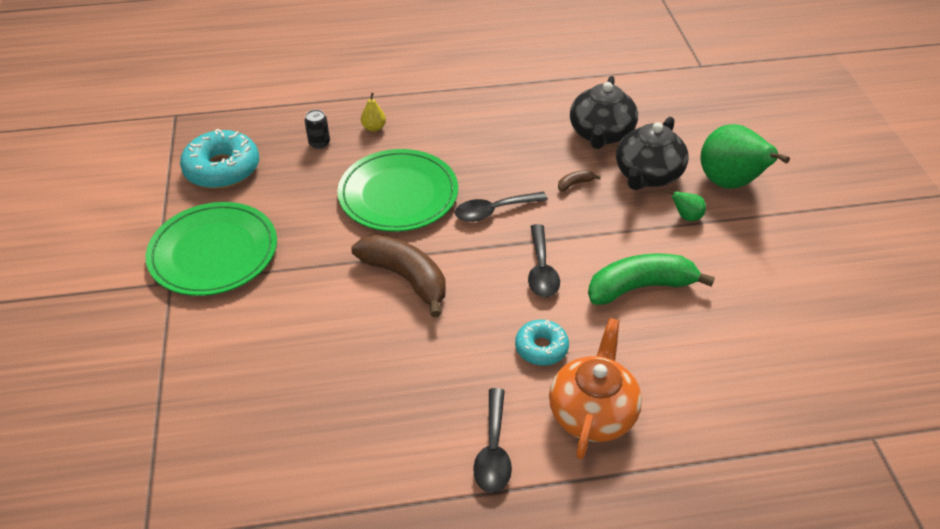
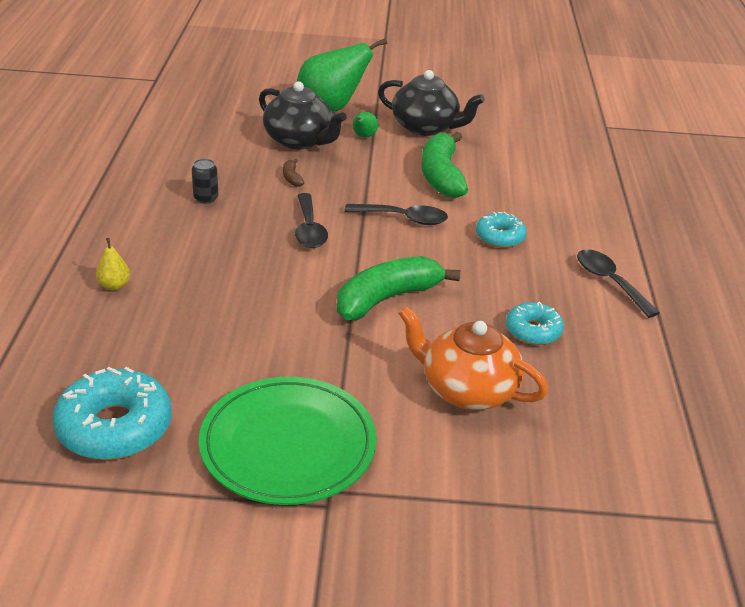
camera: 80 degrees left, 10 degrees down
black can [304,110,330,149] -> black can moved to [192,159,218,204]
green plate [337,149,458,232] -> none
brown banana [351,235,446,317] -> green banana [337,256,460,320]
black spoon [473,388,512,493] -> black spoon turned 135 degrees counterclockwise [577,249,659,318]
orange teapot [549,318,642,460] -> orange teapot moved to [398,306,548,410]
black teapot [570,76,638,149] -> black teapot moved to [378,70,485,136]
none -> turquoise donut [506,302,564,345]

